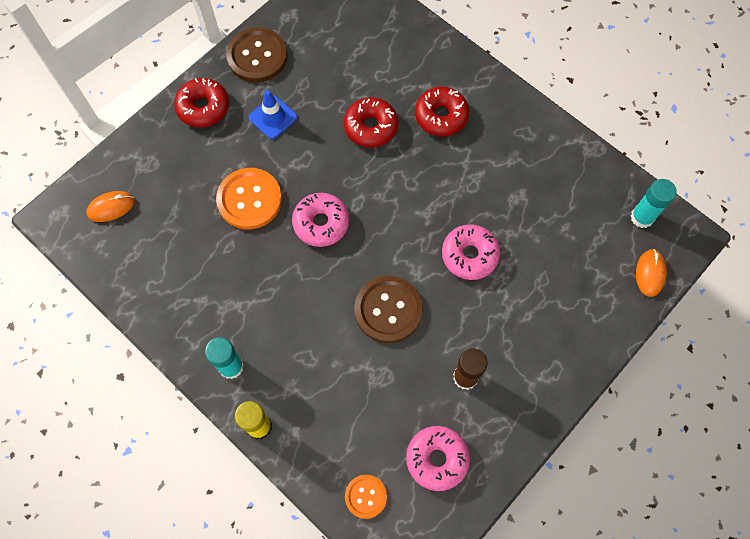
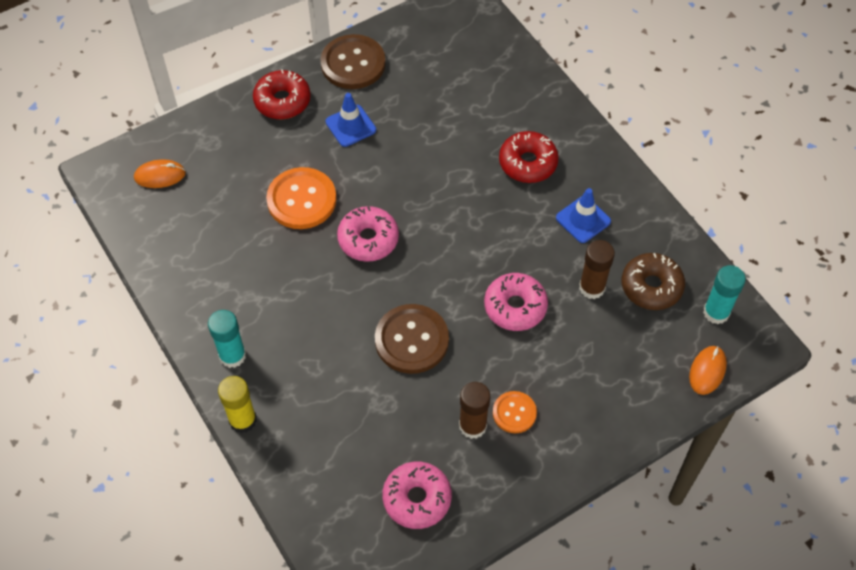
camera: 15 degrees right, 10 degrees down
red donut [344,97,398,148] -> none
orange button [345,475,387,519] -> orange button moved to [493,391,537,433]
none -> blue traffic cone [556,188,611,243]
none -> brown glue stick [579,240,615,299]
none -> brown donut [622,253,685,310]

